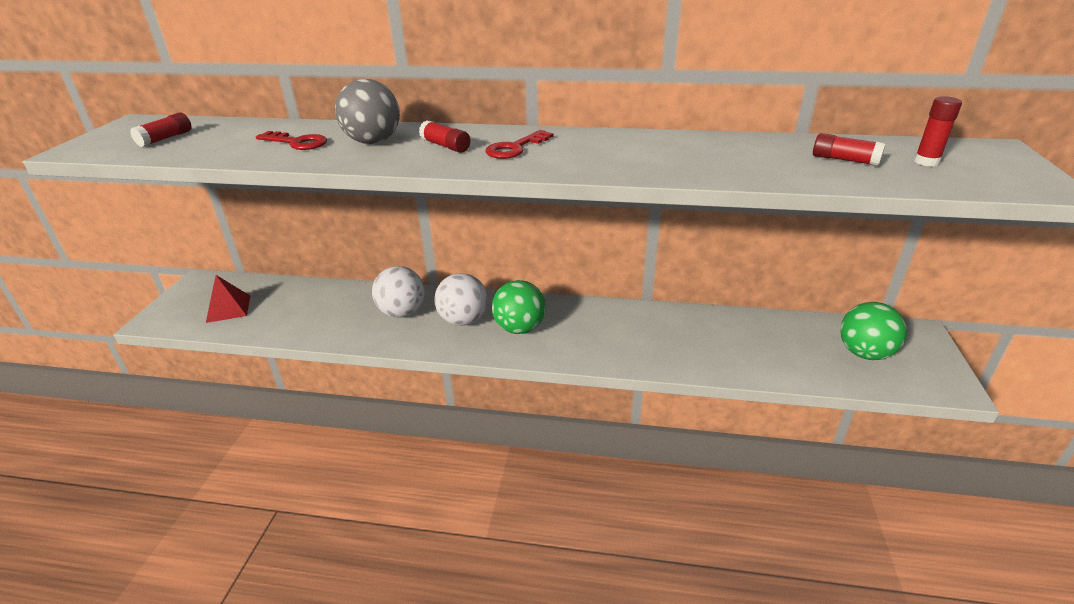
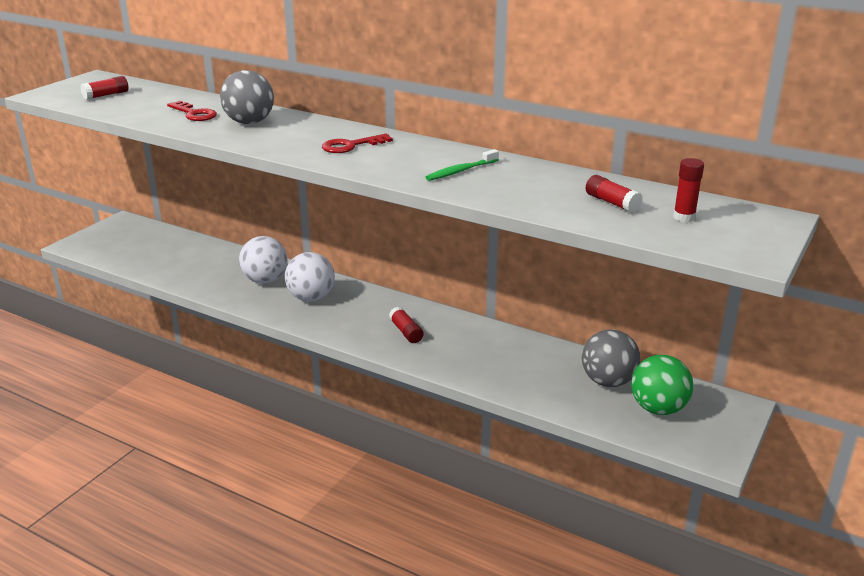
camera: 20 degrees right, 5 degrees down
red pyramid [206,275,250,323] -> none
red glue stick [419,120,470,153] -> red glue stick moved to [389,307,424,343]
green ball [492,280,546,334] -> none
none -> green toothbrush [426,149,499,181]
none -> grey ball [582,329,640,387]

